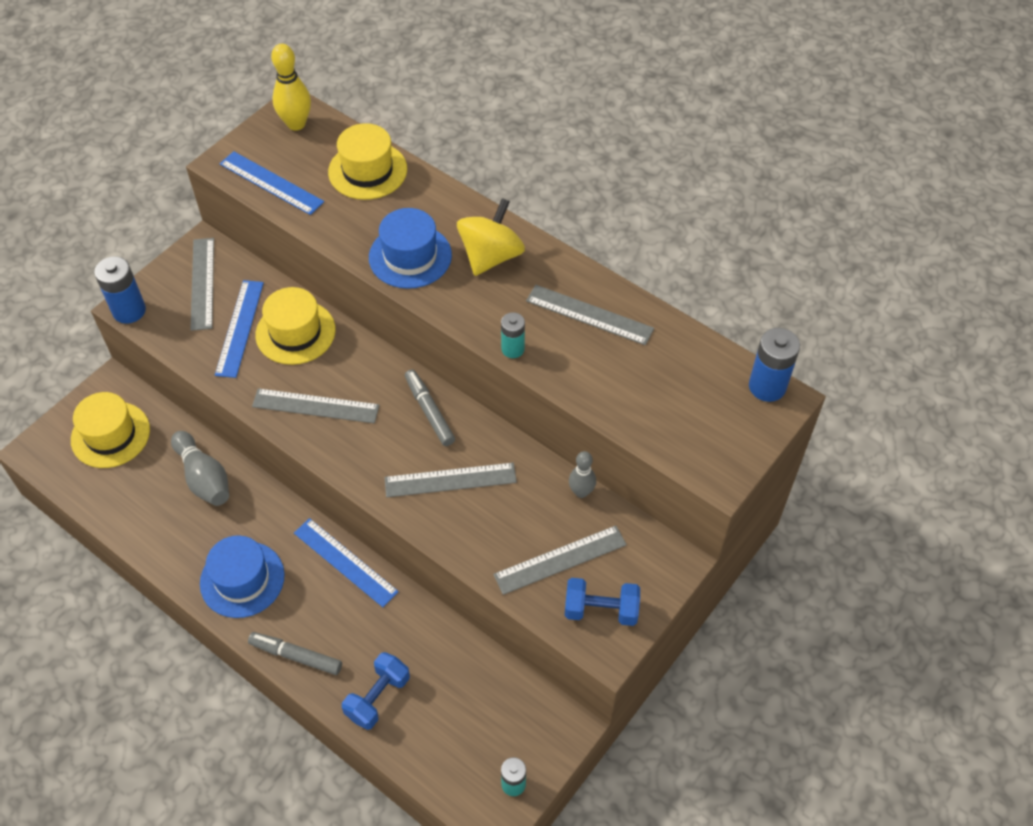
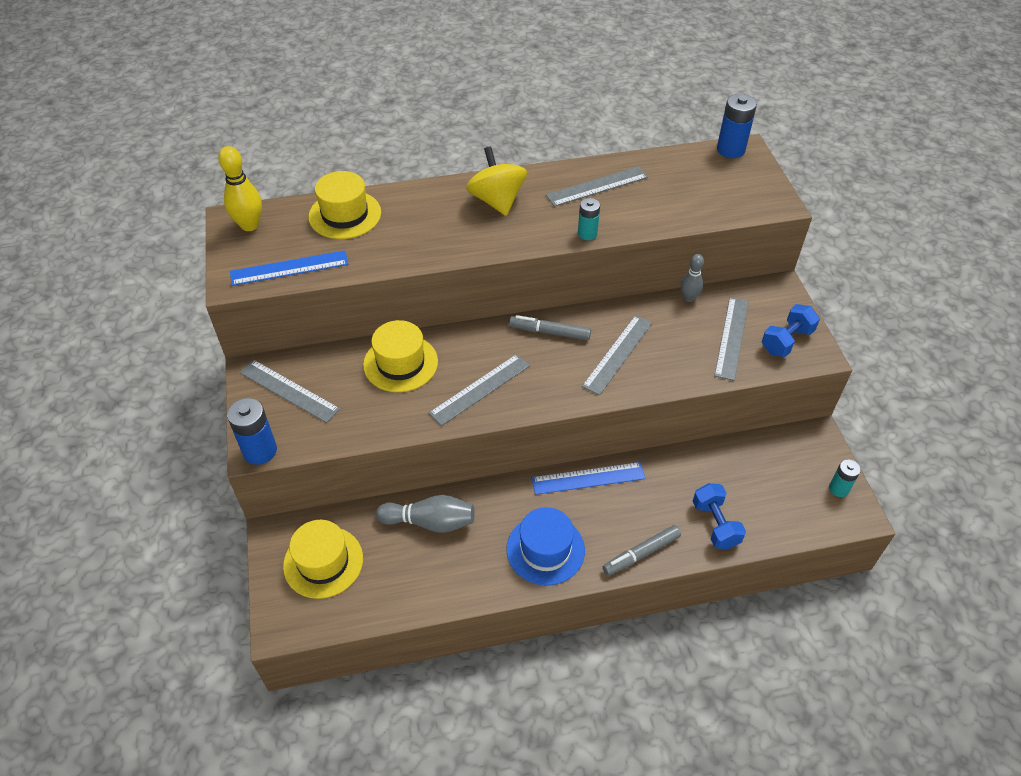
camera: 50 degrees left, 5 degrees down
blue ruler [215,280,264,378] -> none
blue hat [369,208,452,289] -> none

